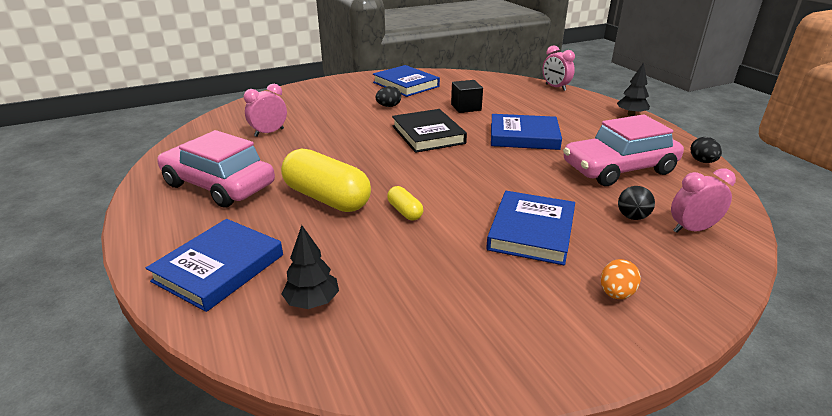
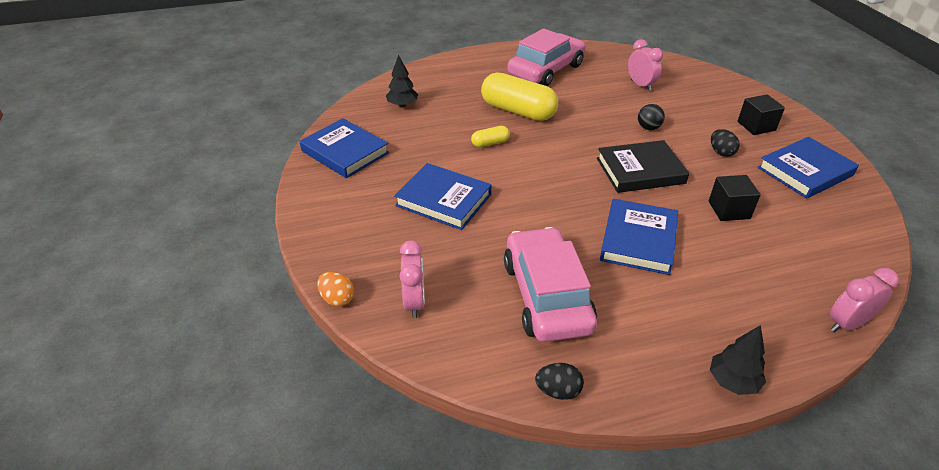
camera: 100 degrees right, 10 degrees up
blue book [146,219,283,312] -> blue book moved to [300,118,389,178]
yellow capsule [281,148,371,212] -> yellow capsule turned 75 degrees clockwise [481,72,558,121]
orange egg [601,259,641,299] -> orange egg moved to [317,272,354,307]
black ball [618,186,655,220] -> black ball moved to [638,104,665,130]
none -> black cube [738,94,785,135]

